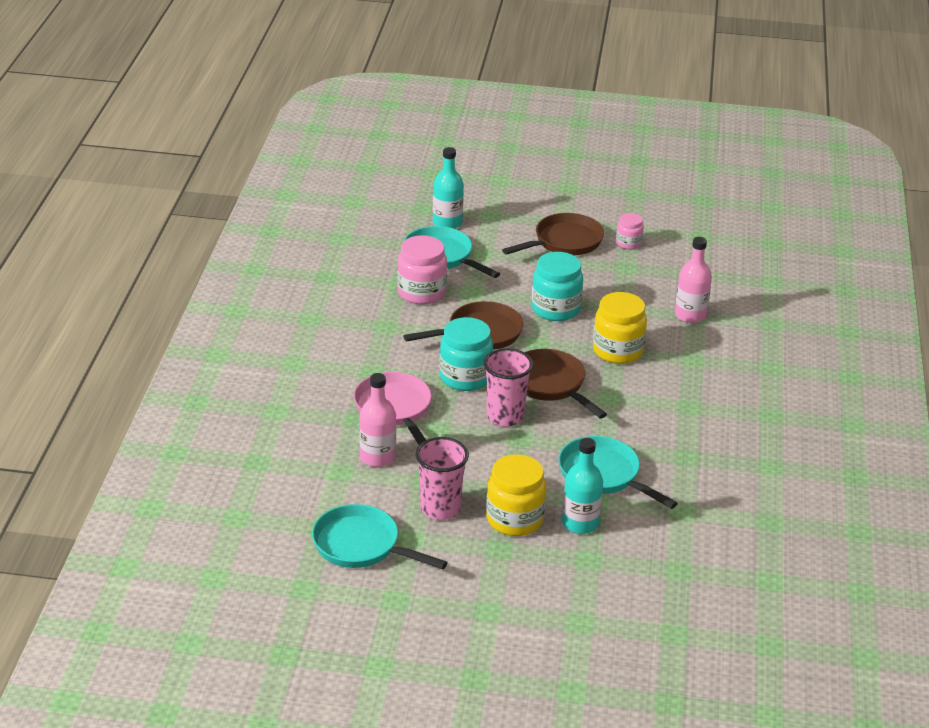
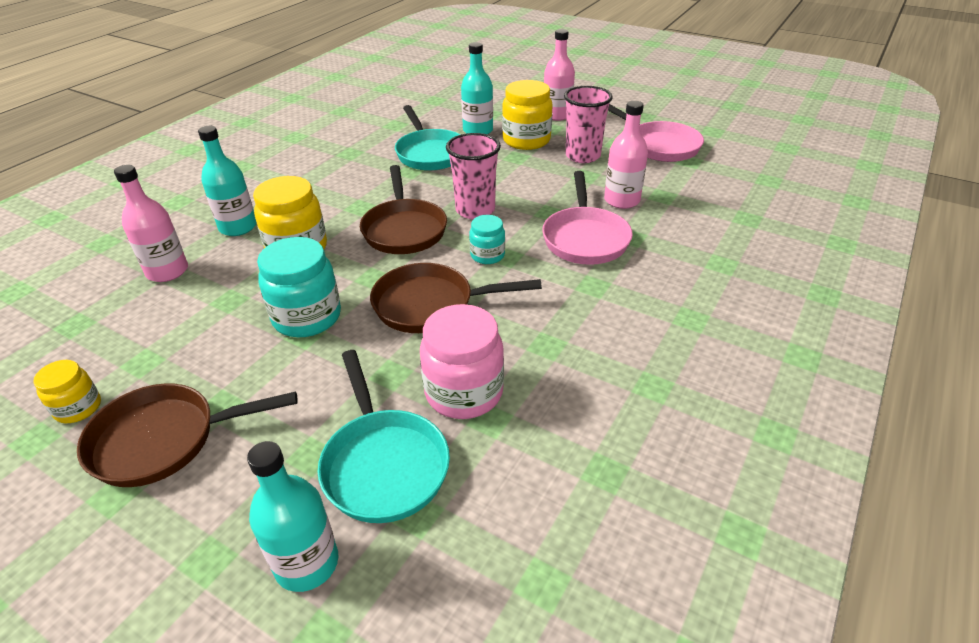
camera: 155 degrees left, 5 degrees up
turquoise pan [312,504,448,569] -> pink pan [608,104,704,162]
turquoise jar [439,317,493,391] -> turquoise jar [469,215,505,264], size x0.56
pink jar [616,213,644,249] -> yellow jar [33,360,101,423]
none -> turquoise bottle [198,126,257,236]
none -> pink bottle [544,29,575,121]

